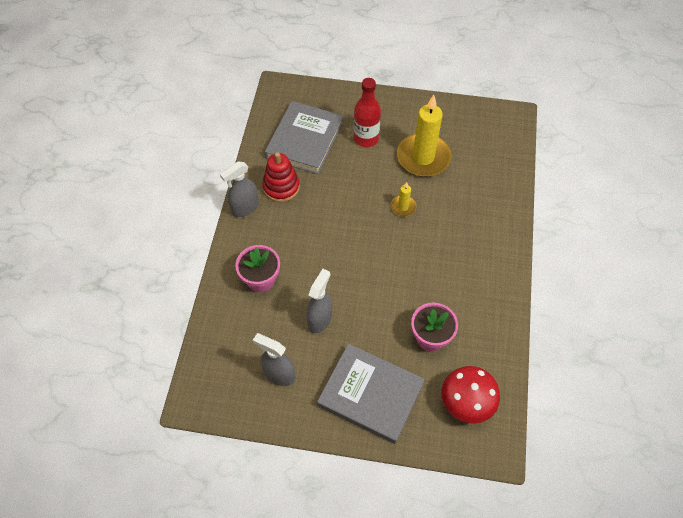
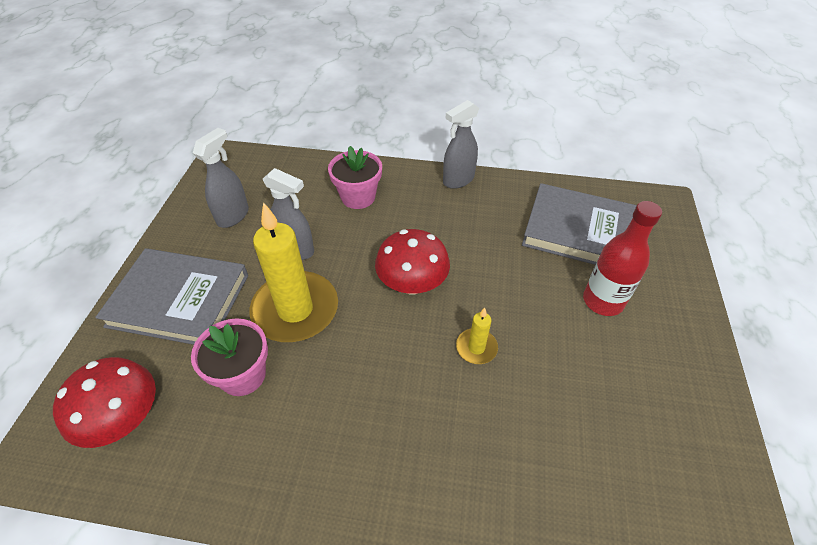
camera: 90 degrees right, 10 degrees down
grey spray bottle [220,161,259,217] -> grey spray bottle turned 90 degrees counterclockwise [443,100,479,189]
red stacking toy [262,152,300,202] -> none
grey book [317,344,425,444] -> grey book turned 75 degrees clockwise [95,248,248,345]
yellow candle [397,95,451,177] -> yellow candle moved to [249,202,338,342]
none -> red mushroom [375,229,450,295]

